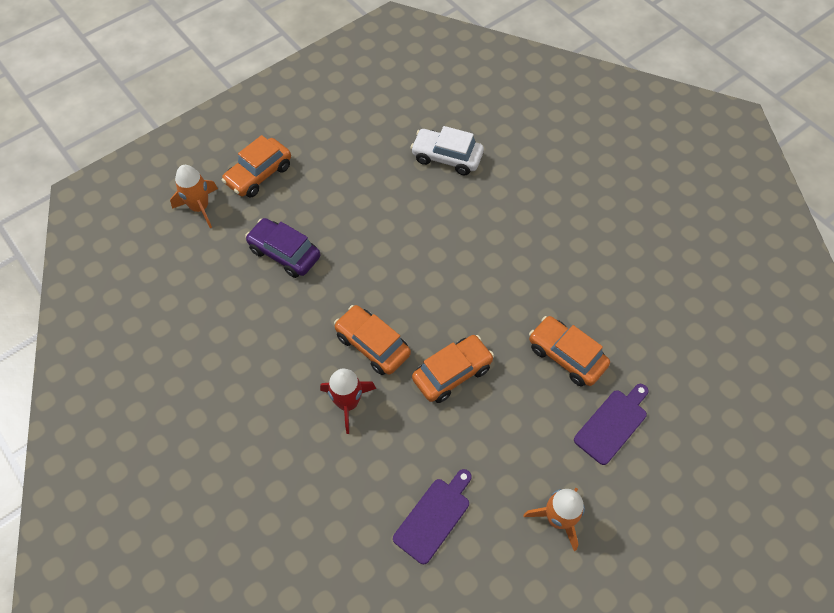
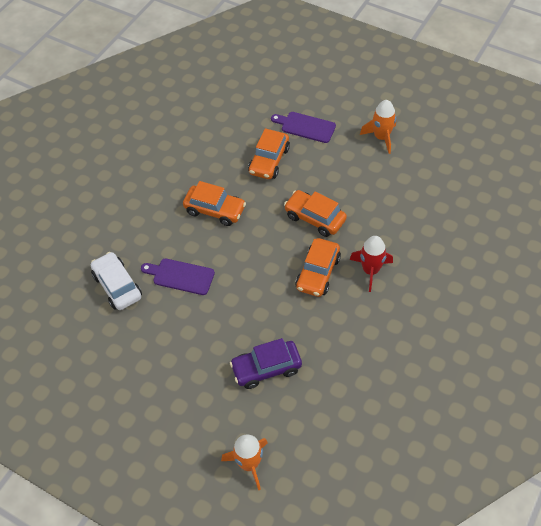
camera: 110 degrees left, 5 degrees down
orange car [222,135,291,198] -> orange car moved to [183,181,246,226]
purple car [245,218,320,278] -> purple car turned 60 degrees clockwise [230,338,302,389]
purple cutting board [393,469,472,564] -> purple cutting board moved to [141,259,215,295]
white car [410,126,484,175] -> white car turned 150 degrees clockwise [91,252,142,310]

